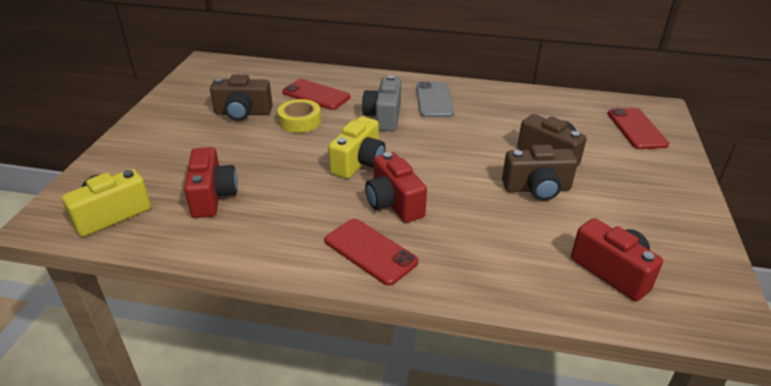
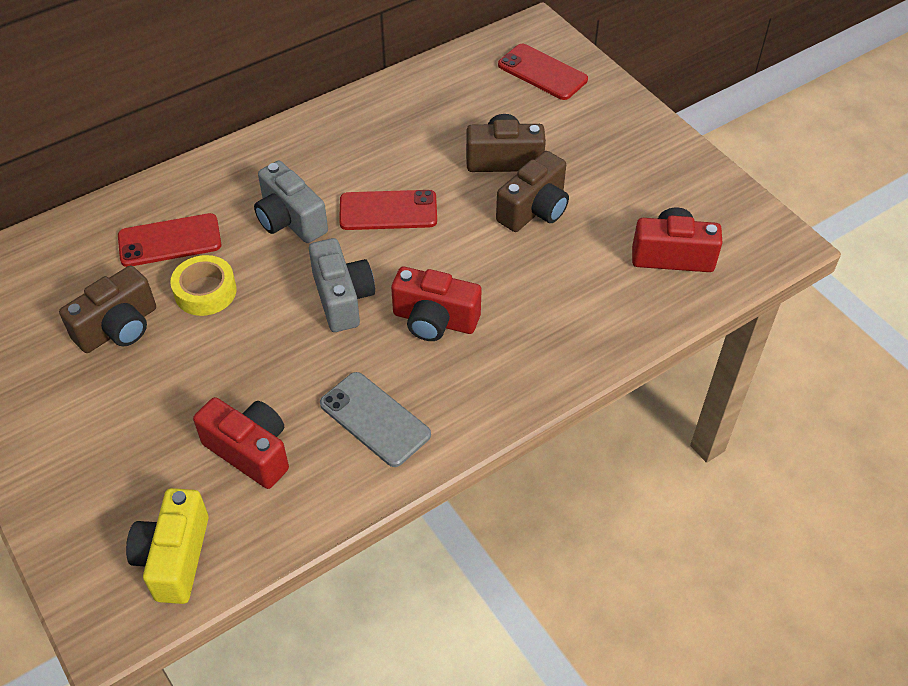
camera: 45 degrees left, 15 degrees up
red phone [325,219,418,285] -> red phone moved to [339,190,437,230]
yellow camera [328,116,386,179] -> grey camera [309,238,375,332]
grey phone [416,82,454,117] -> grey phone moved to [320,372,431,467]

